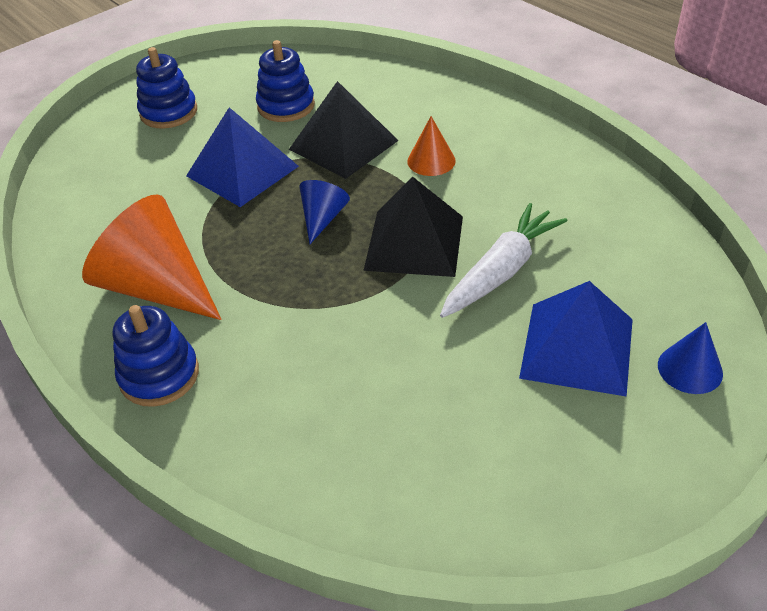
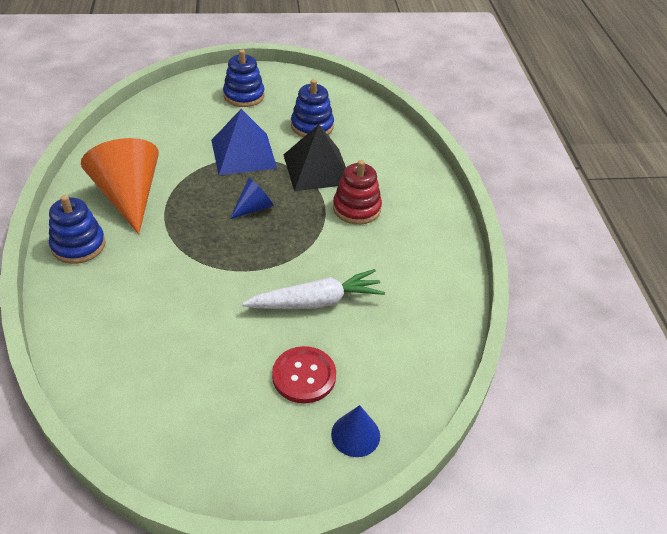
camera: 30 degrees right, 0 degrees up
black pyramid [363,177,463,277] -> none
orange cone [407,116,456,176] -> red stacking toy [333,160,382,225]
blue pyramid [519,281,633,397] -> red button [272,346,336,403]

